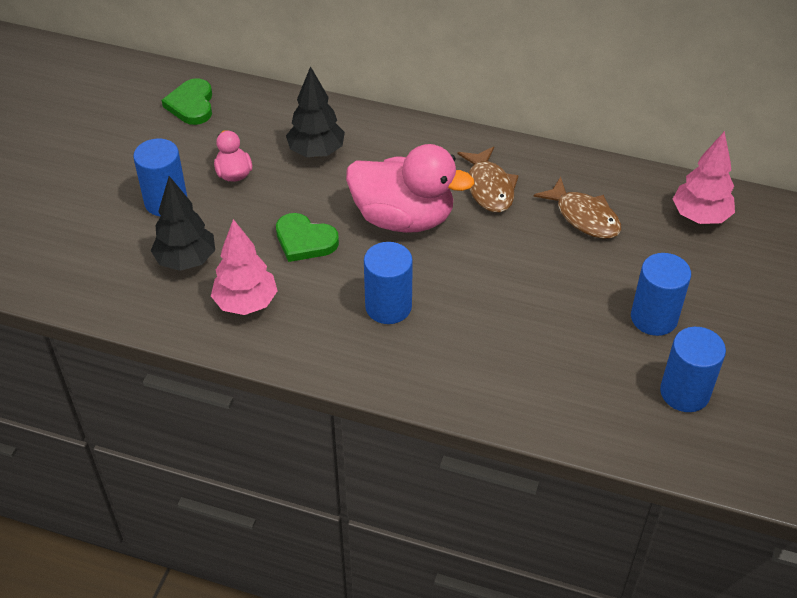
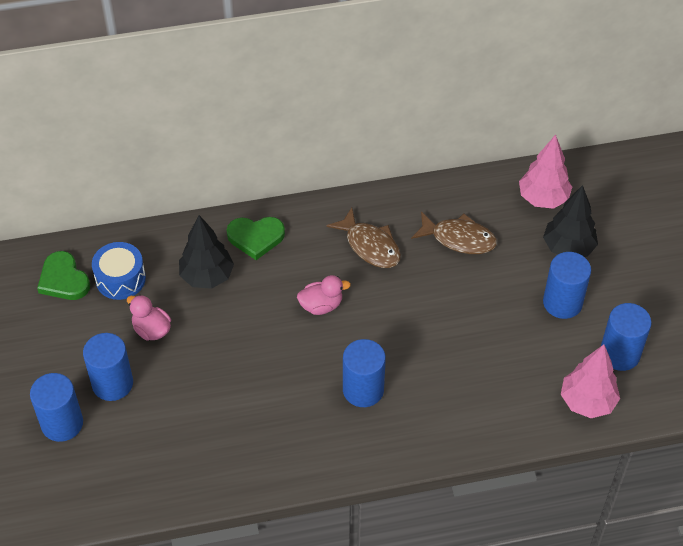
camera: 30 degrees left, 5 degrees up
black tree [151,176,215,271] -> black tree moved to [543,185,598,257]
pink tree [211,219,277,315] -> pink tree moved to [561,345,620,418]
green heart [276,213,339,262] -> green heart moved to [227,217,285,260]
pink duck [346,144,475,233] -> pink duck [297,275,351,315], size x0.47
none -> blue cylinder [30,373,83,442]
none -> blue drum [92,242,146,300]

